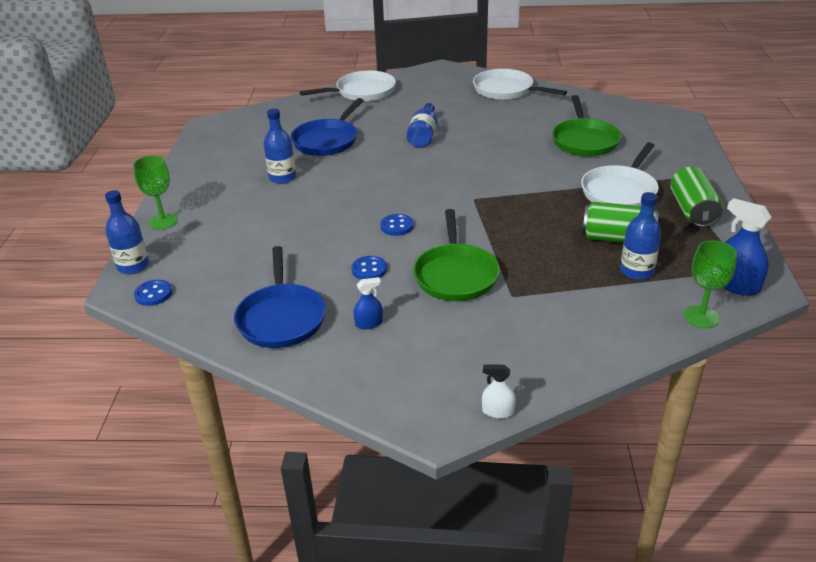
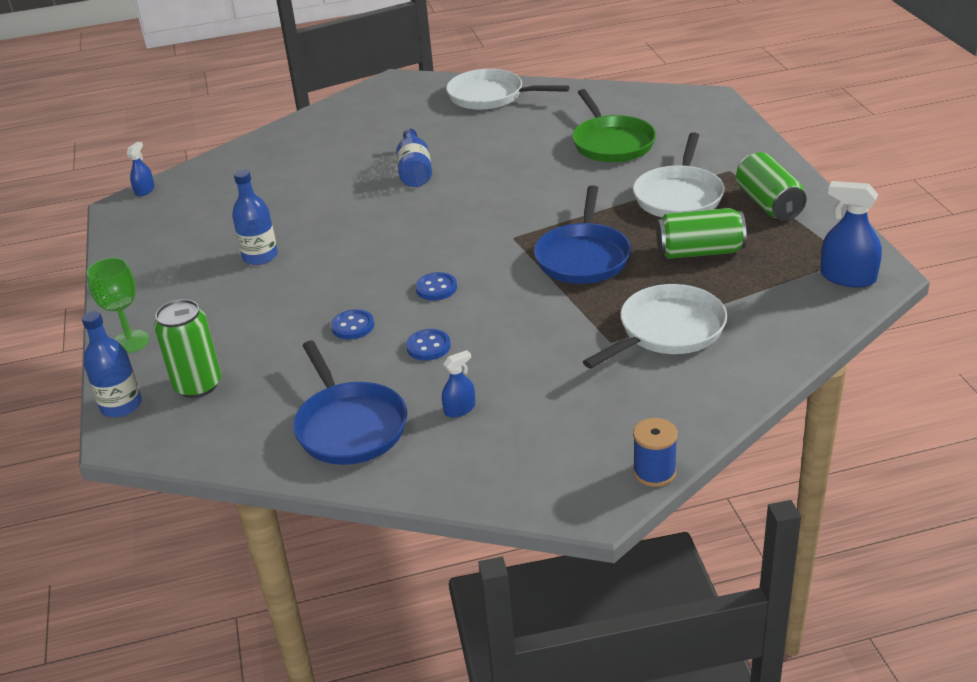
camera: 15 degrees left, 0 degrees up
blue button [134,280,172,306] -> blue button moved to [331,309,374,340]
blue pan [291,98,364,156] -> blue pan moved to [534,185,631,284]
white pan [300,71,396,102] -> white pan moved to [583,284,727,368]
green pan [413,209,500,301] -> none
white spray bottle [482,364,516,419] -> blue spool [633,418,678,487]
blue bottle [620,192,661,280] -> none
green goblet [684,240,737,328] -> none
none -> blue spray bottle [127,142,154,196]
none -> green can [154,299,221,398]

